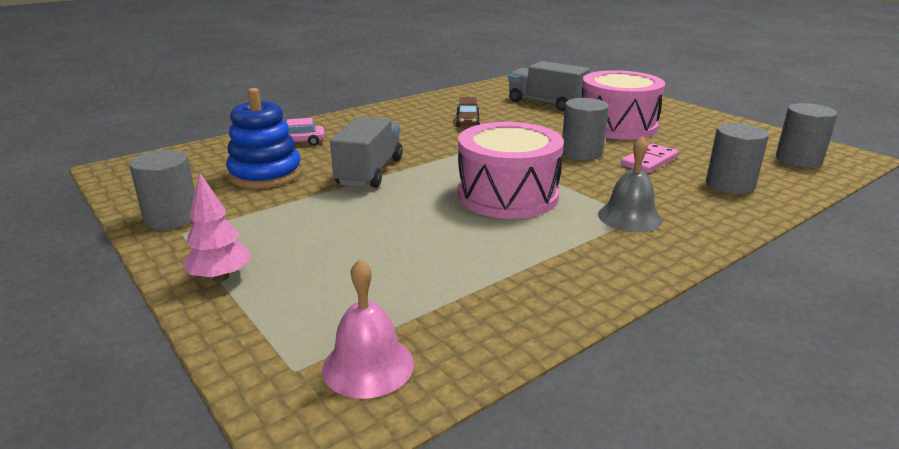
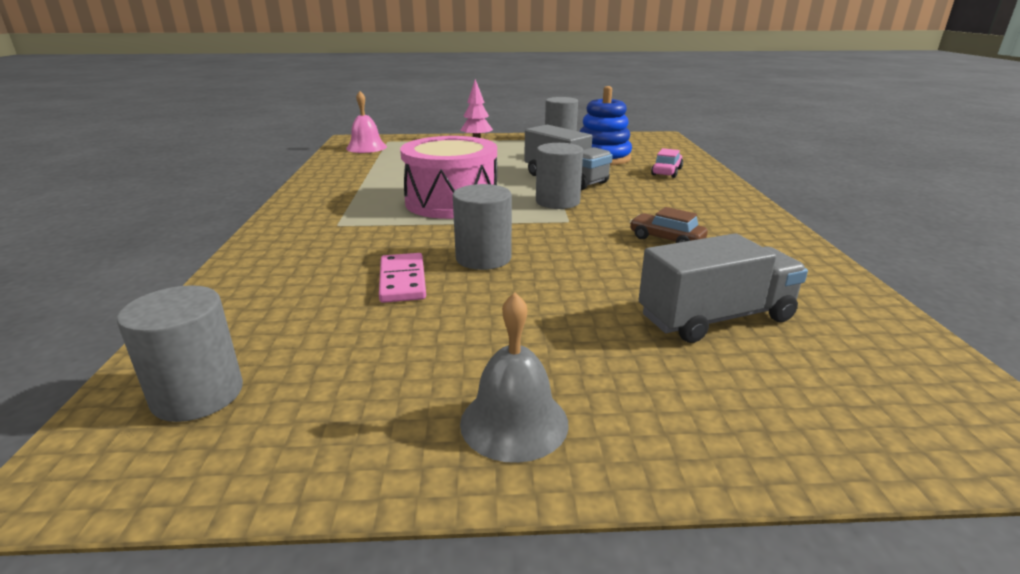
camera: 125 degrees right, 0 degrees up
pink drum [581,70,665,140] -> none
grey bell [598,136,662,232] -> grey bell moved to [460,292,569,463]
grey cylinder [706,123,769,194] -> grey cylinder moved to [536,143,583,209]

